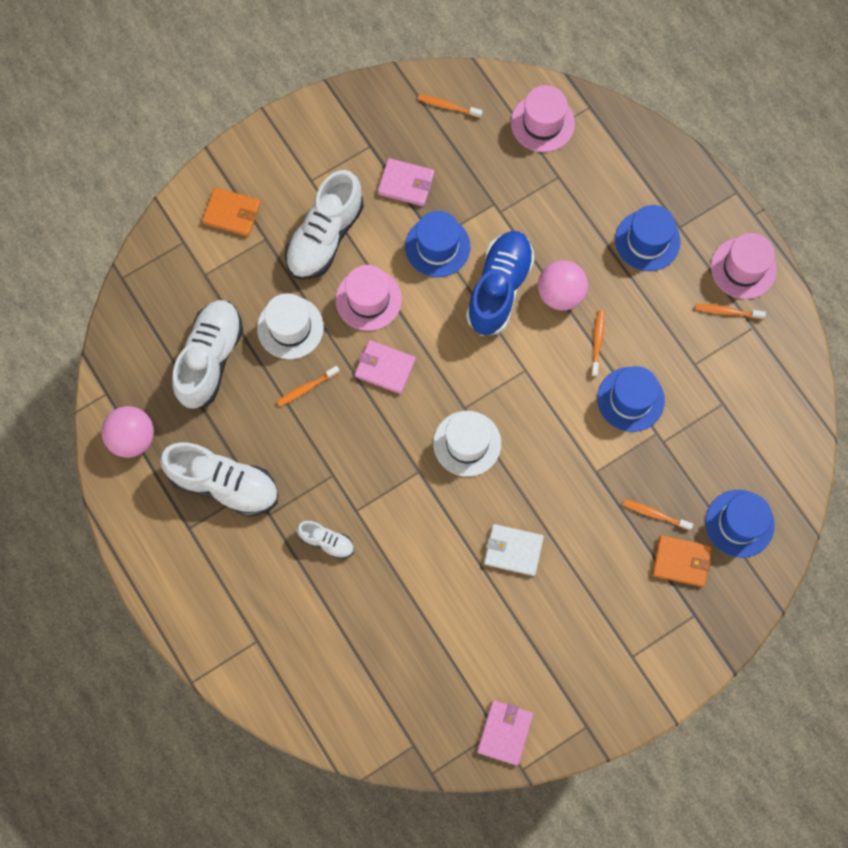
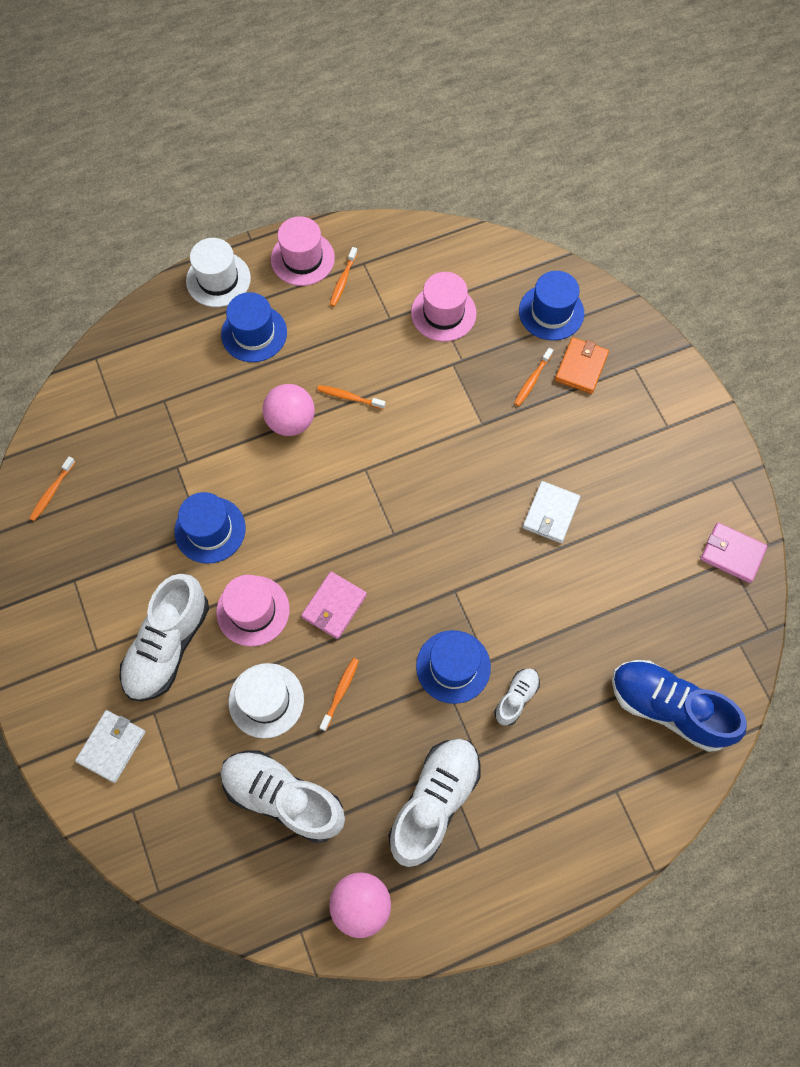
camera: 80 degrees left, 5 degrees down
orange wallet [202,187,261,237] -> white wallet [75,710,146,783]
orange toothbrush [276,366,340,407] -> orange toothbrush turned 135 degrees counterclockwise [319,658,359,731]
white shoe [285,170,364,280] -> white shoe turned 75 degrees clockwise [119,574,209,701]
pink wallet [378,158,434,206] -> none
white hat [433,411,501,477] -> white hat moved to [186,238,251,307]
blue shoe [466,231,535,336] -> blue shoe moved to [612,660,747,752]
pink hat [511,85,575,152] -> pink hat moved to [411,272,477,342]
blue hat [597,366,665,432] -> blue hat moved to [416,630,491,704]

